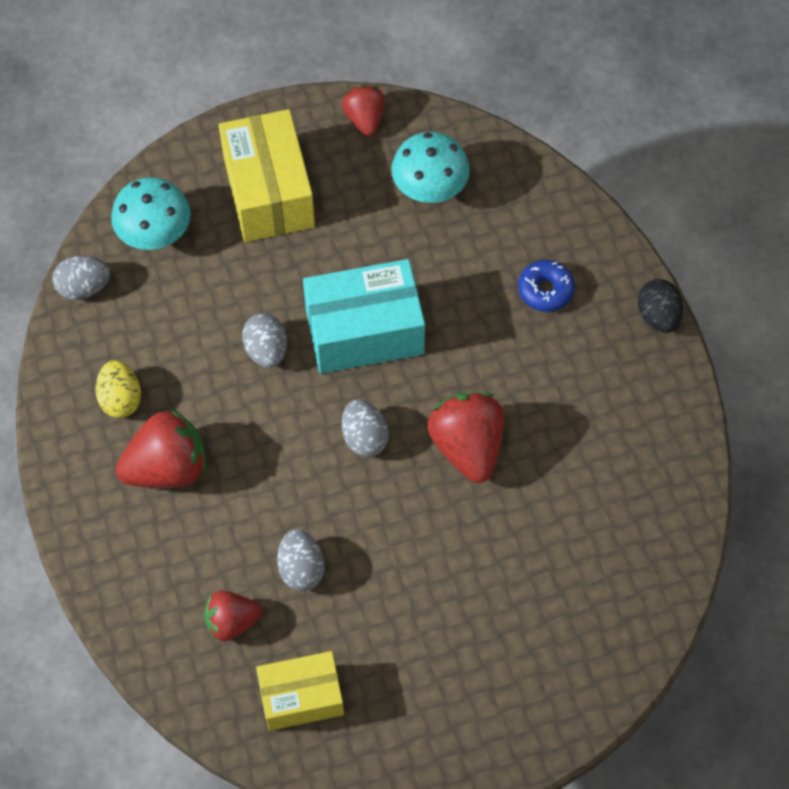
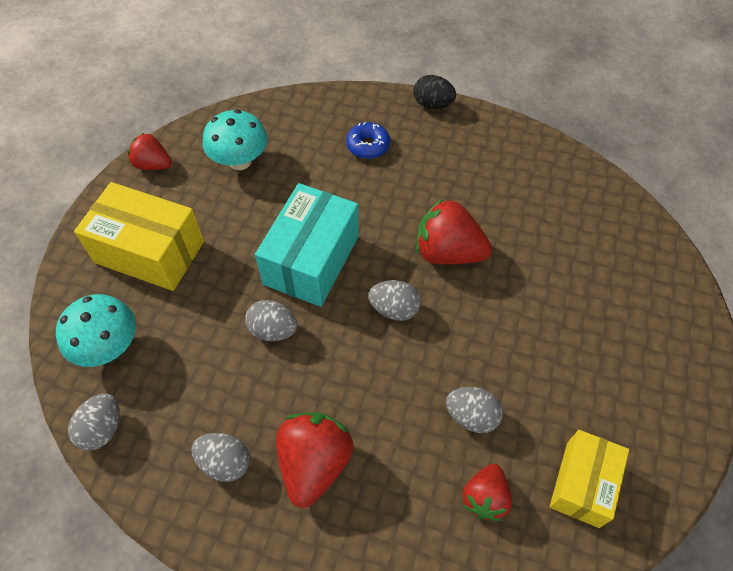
camera: 55 degrees left, 5 degrees down
yellow egg [96,360,141,418] -> grey egg [192,433,250,482]

